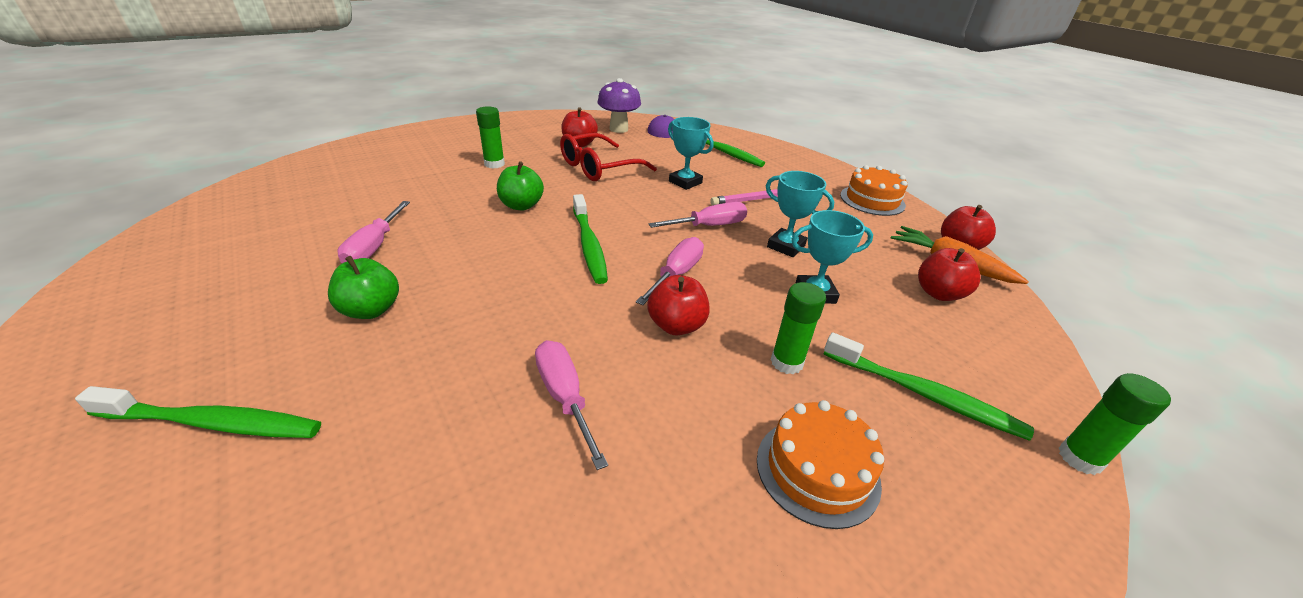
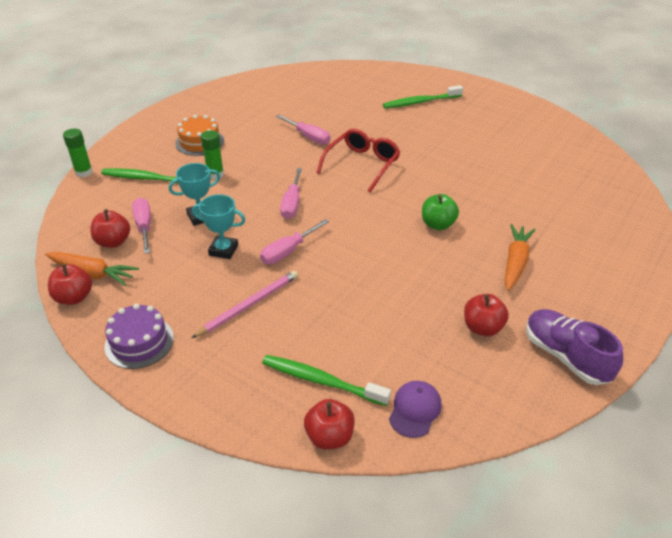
camera: 160 degrees right, 5 degrees up
green apple [328,256,399,319] -> none
pink screwdriver [337,201,410,263] -> pink screwdriver moved to [132,198,151,254]
green glue stick [476,106,505,169] -> orange carrot [505,224,536,291]
red glasses [560,133,657,181] -> red glasses moved to [316,129,400,192]
green toothbrush [573,194,608,284] -> none
purple mushroom [597,78,641,133] -> none
red apple [647,275,710,335] -> red apple moved to [304,399,355,449]
turquoise trophy [668,117,714,190] -> none
orange cake [840,165,907,216] -> purple cake [105,304,174,369]
none -> purple shoe [526,309,623,385]

